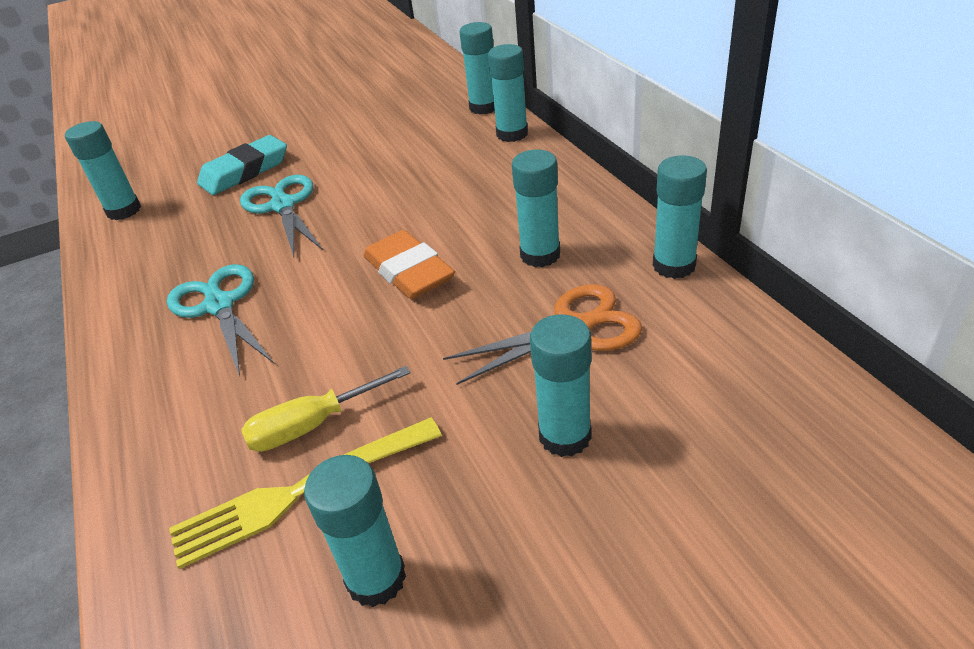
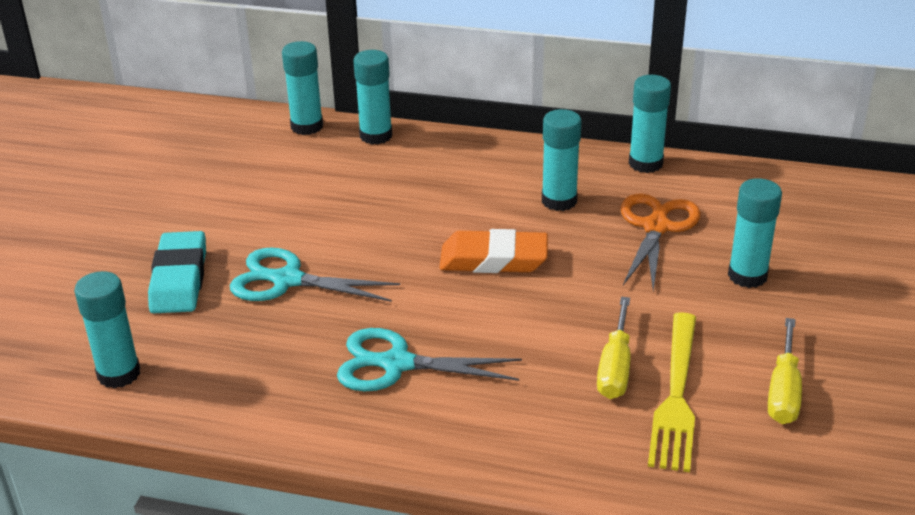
camera: 55 degrees left, 5 degrees down
turquoise glue stick [304,455,406,607] -> yellow screwdriver [768,318,802,424]

